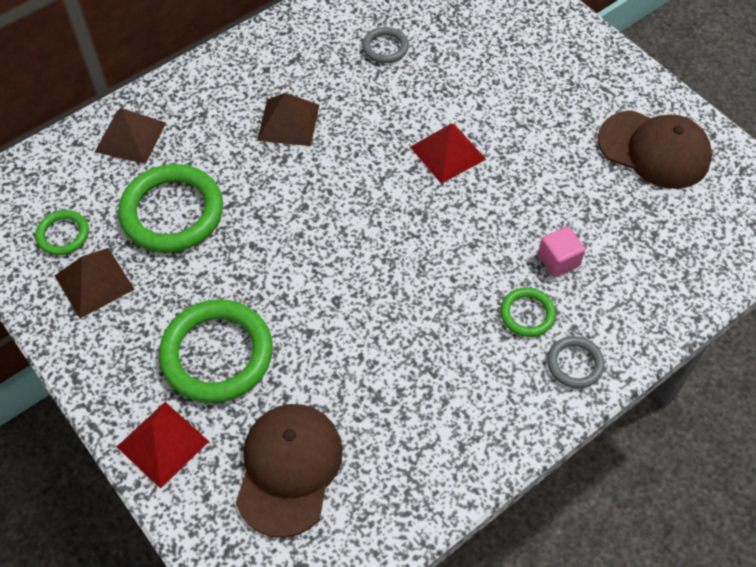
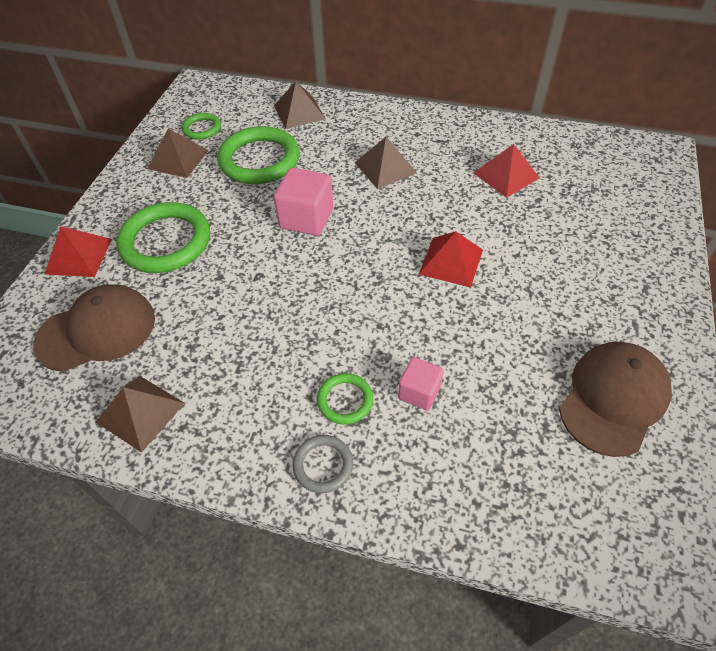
camera: 55 degrees right, 5 degrees down
grey ring [362,27,409,63] -> red pyramid [474,144,540,198]
brown cap [598,110,712,189] -> brown cap turned 135 degrees counterclockwise [559,342,672,457]
none -> brown pyramid [96,376,185,453]
none -> pink cube [274,168,333,236]

